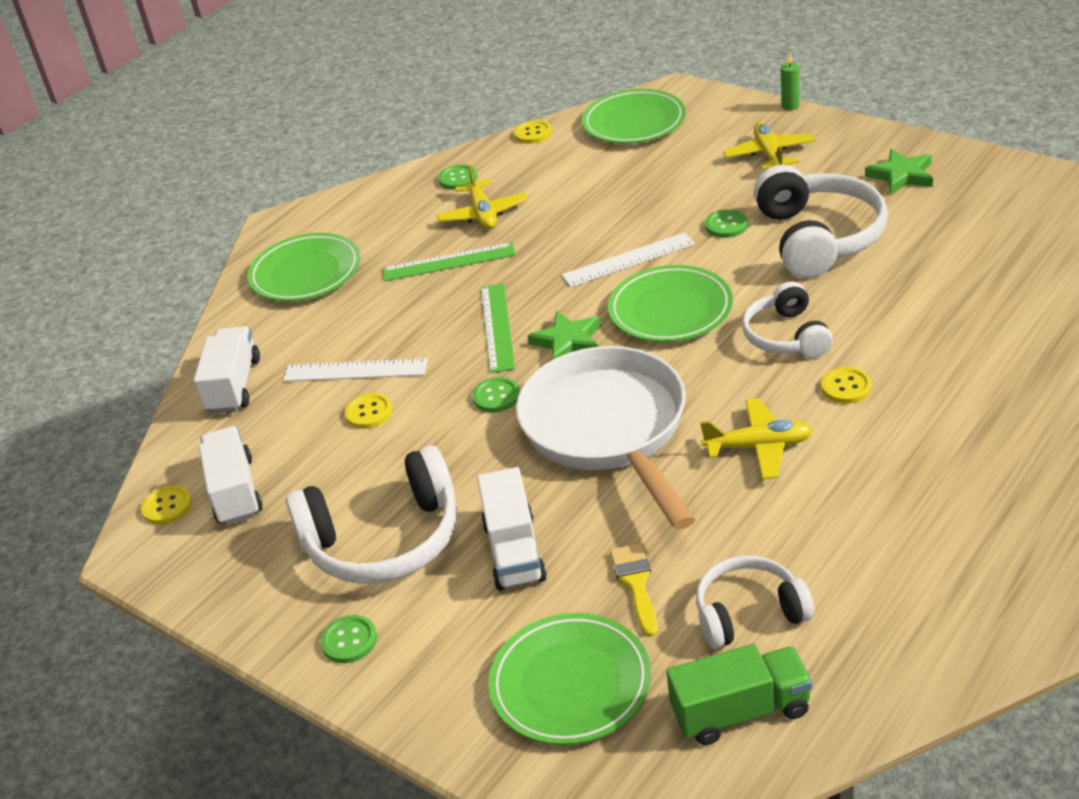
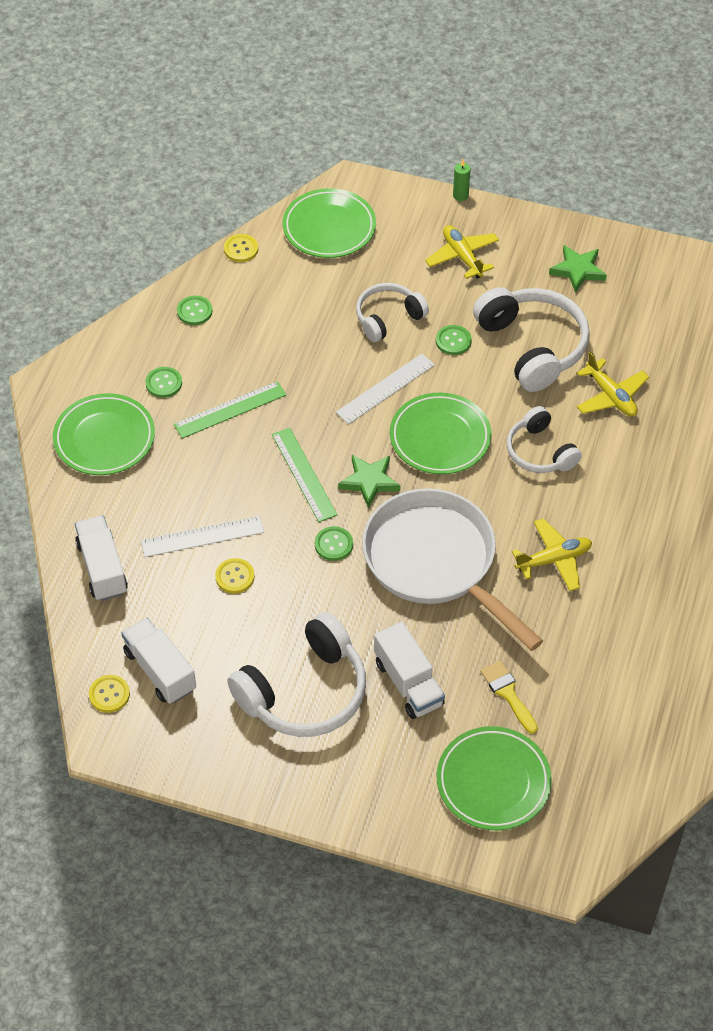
camera: 25 degrees left, 15 degrees up
green button [320,615,377,663] -> green button moved to [146,367,182,398]
yellow plane [436,165,528,229] -> yellow plane moved to [577,352,649,417]
green truck [666,644,812,745] -> none
white headphones [696,556,814,649] -> white headphones moved to [356,283,429,342]
yellow button [821,367,872,404] -> none

